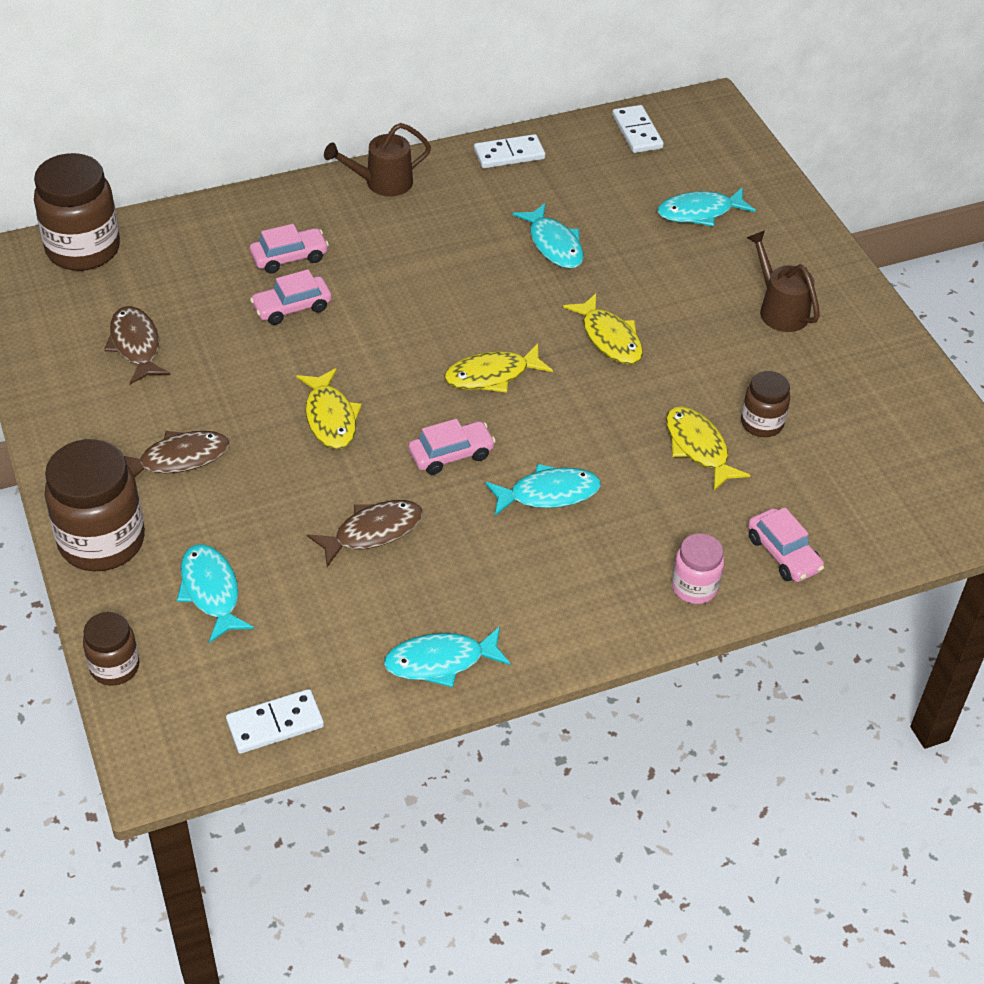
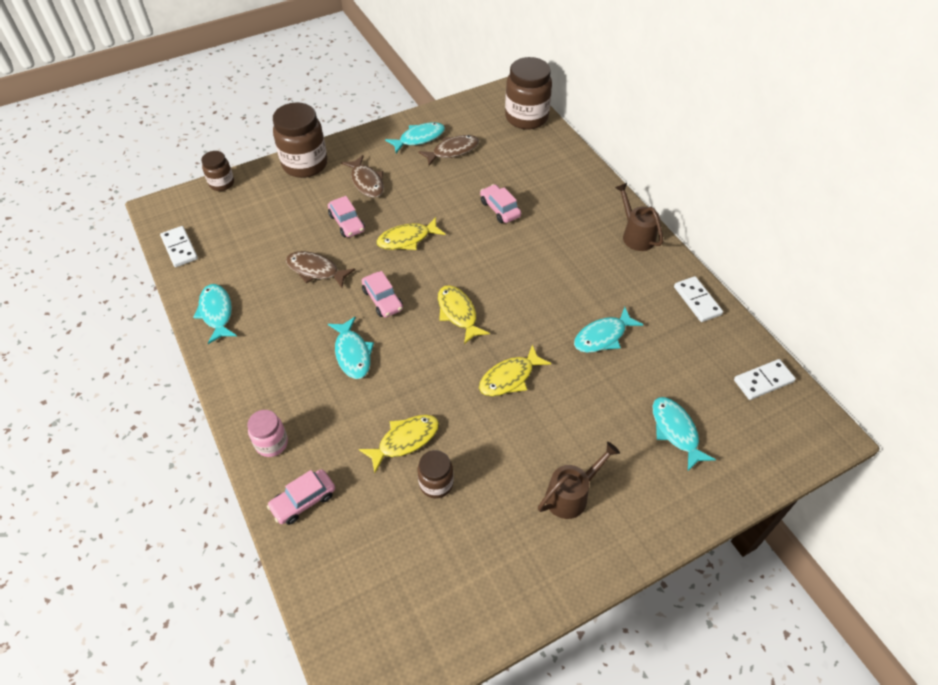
camera: 85 degrees right, 5 degrees up
turquoise fish [177,544,254,643] -> turquoise fish moved to [385,122,445,153]
pink car [250,224,329,274] -> pink car moved to [328,196,365,237]
brown fish [307,500,423,567] -> brown fish turned 150 degrees clockwise [286,251,355,288]

